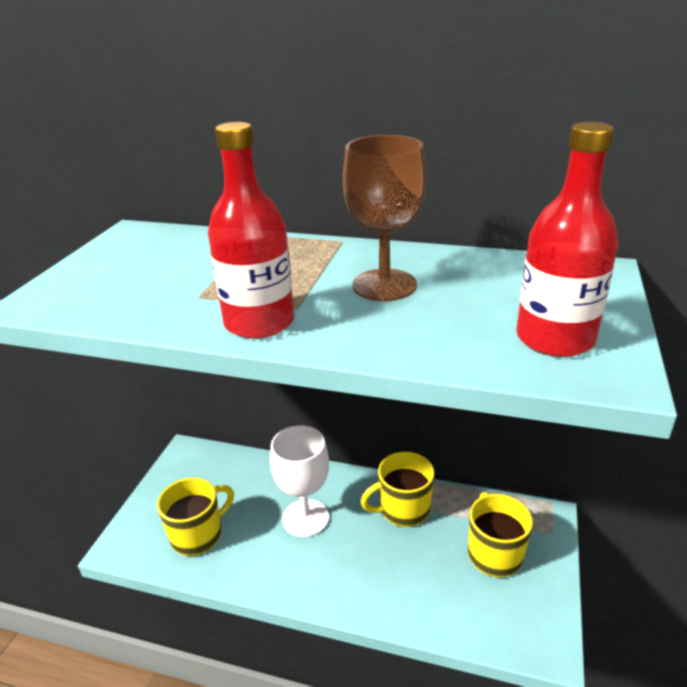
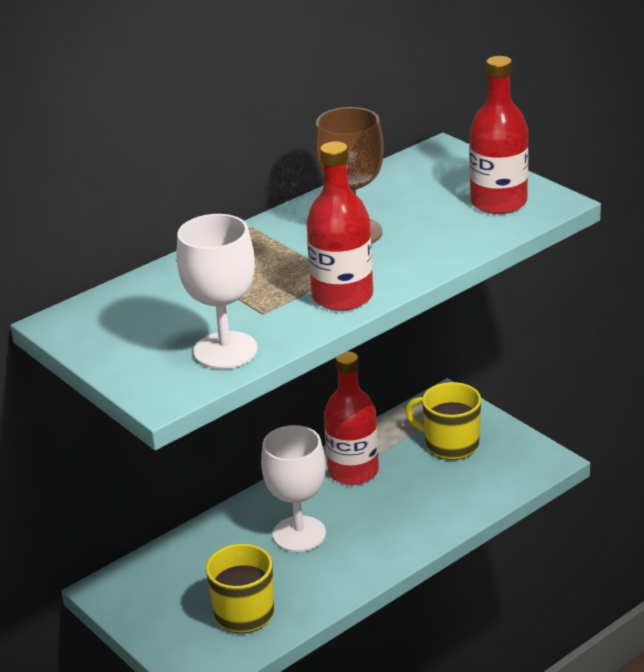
camera: 55 degrees left, 0 degrees up
yellow mug [361,452,435,527] -> red bottle [324,351,379,485]
none -> white goblet [176,214,258,369]

